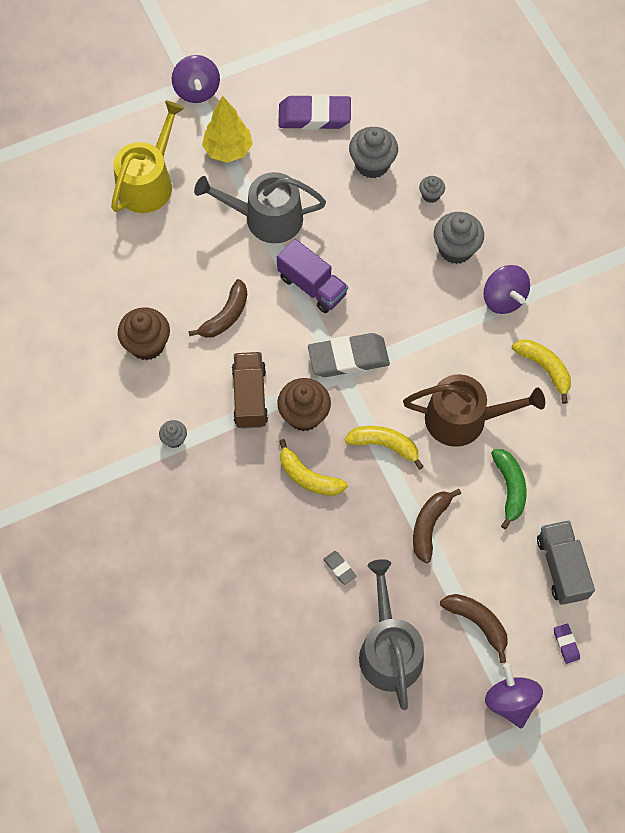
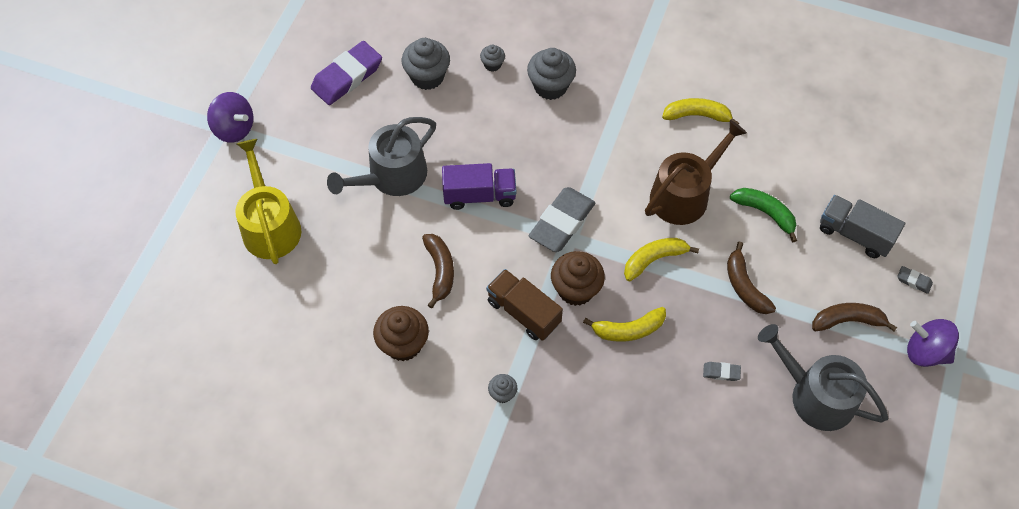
camera: 45 degrees left, 5 degrees down
yellow tree [202,96,253,163] -> none
purple spinning top [483,265,530,314] -> none
purple eraser [554,624,580,664] -> grey eraser [897,266,933,294]

